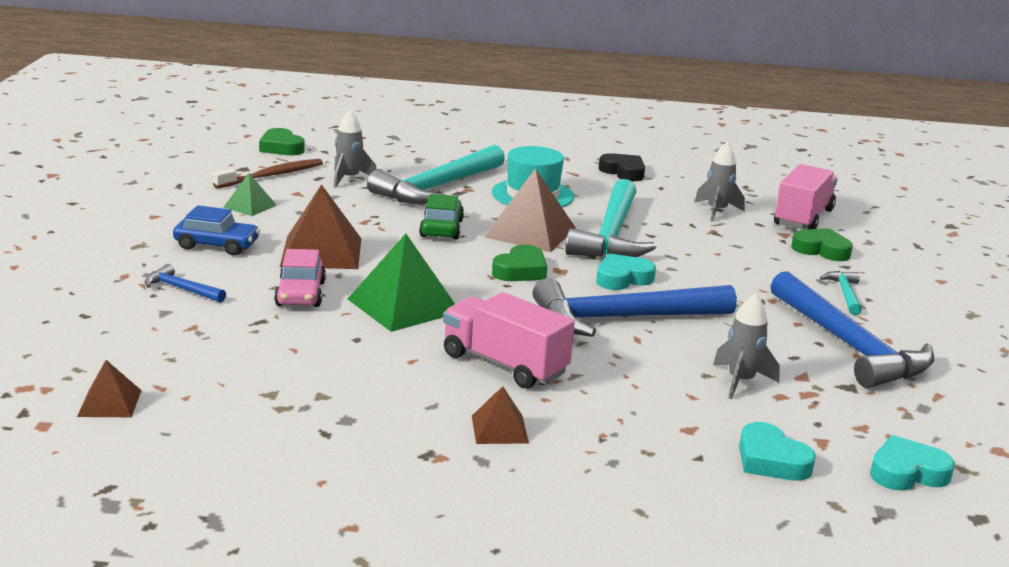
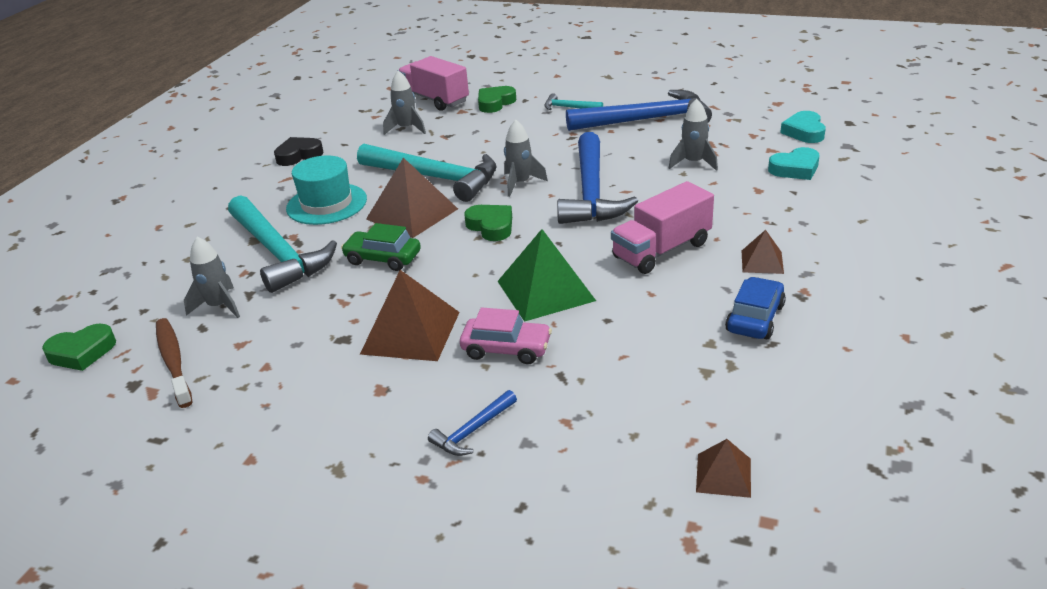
camera: 70 degrees left, 10 degrees up
blue car [173,205,260,255] -> blue car moved to [725,277,786,339]
green pyramid [224,173,276,216] -> none
turquoise heart [596,253,656,290] -> grey rocket [504,120,548,197]

